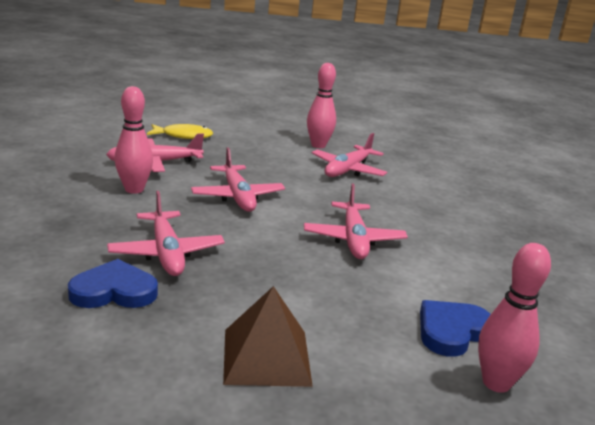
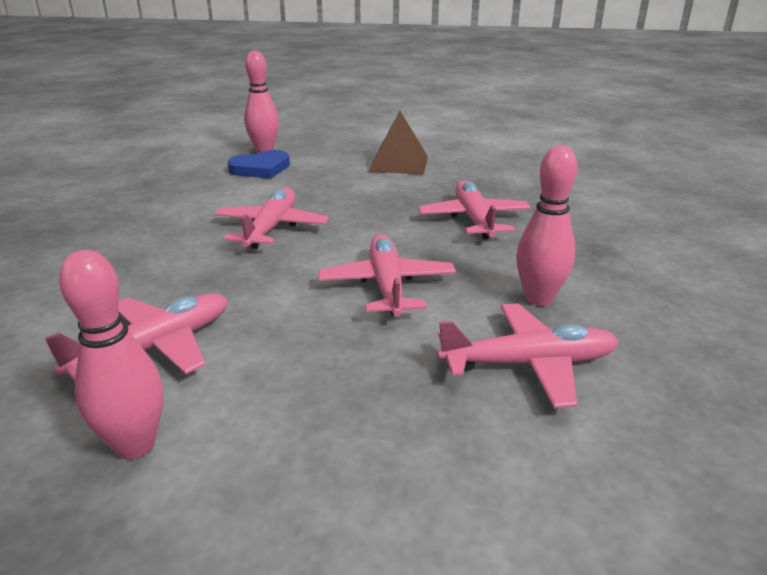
camera: 165 degrees left, 5 degrees up
blue heart [68,259,158,308] -> none
yellow fish [147,124,213,139] -> none

